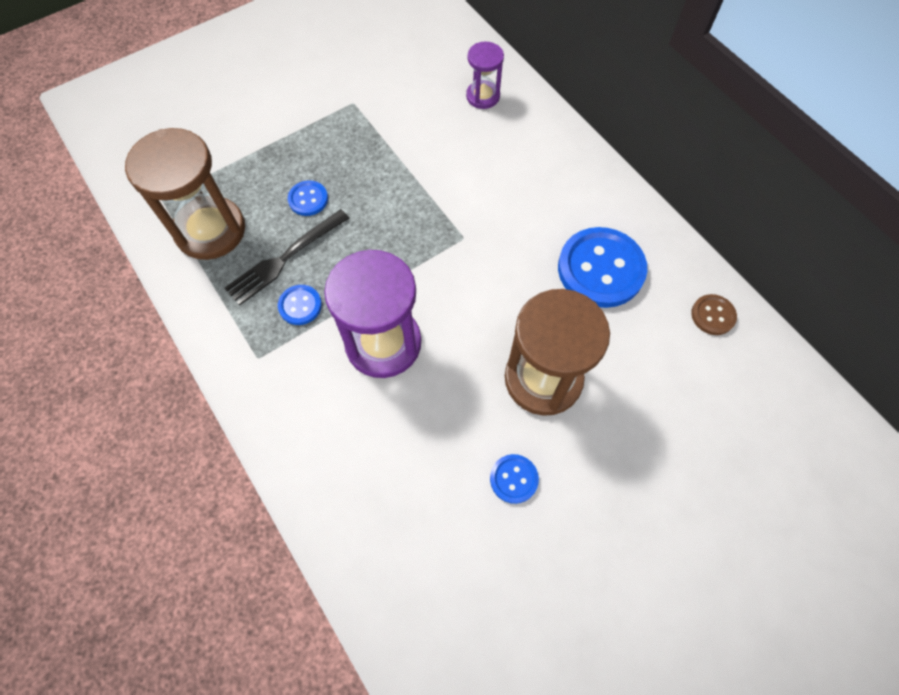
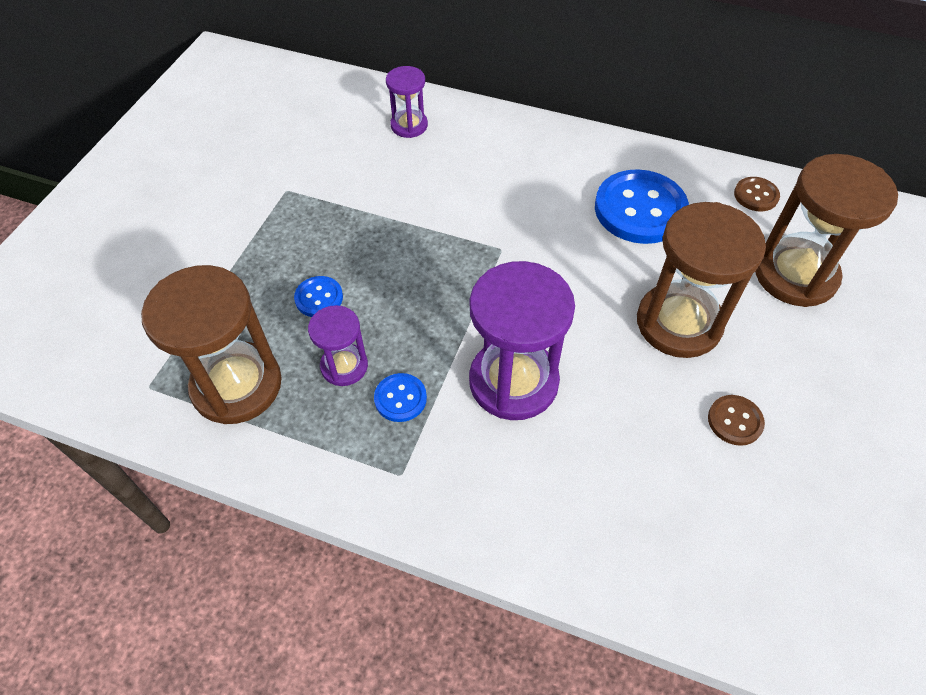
camera: 35 degrees left, 10 degrees down
black fork [225,209,349,306] -> purple hourglass [308,305,368,386]
blue button [490,454,539,504] -> brown button [708,395,765,446]
none -> brown hourglass [755,154,898,307]

